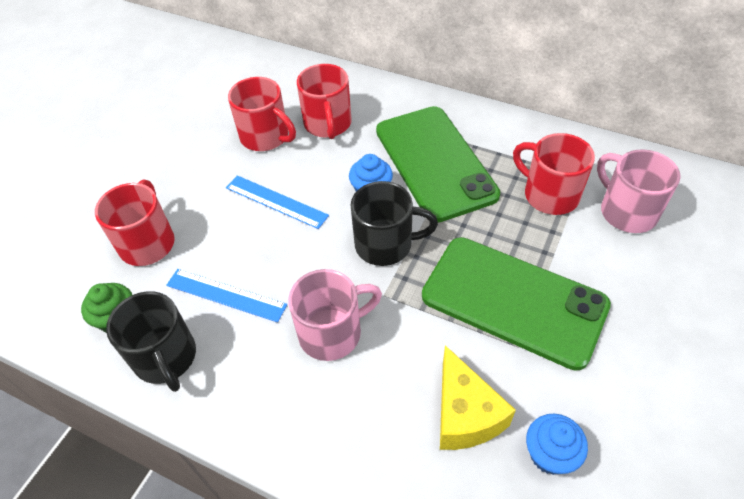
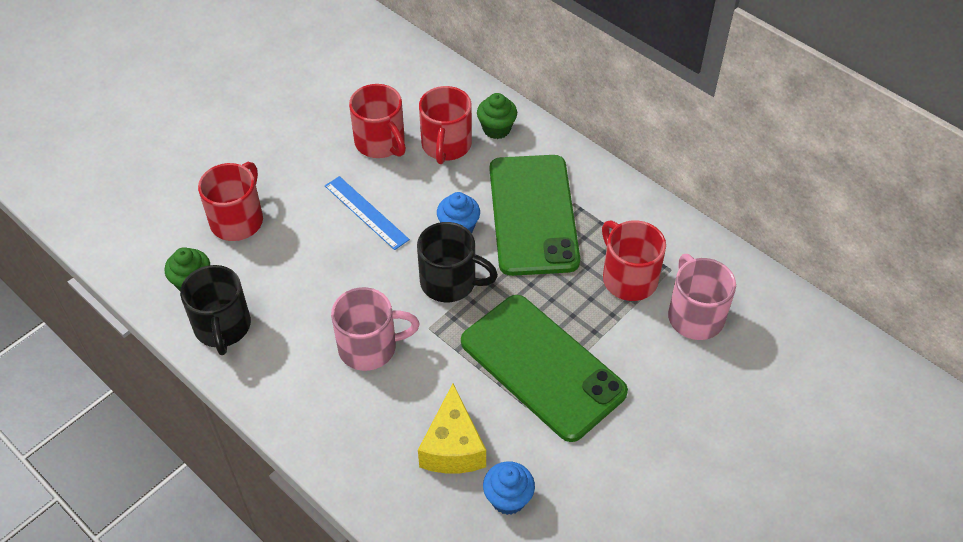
camera: 15 degrees right, 0 degrees up
blue ruler [166,269,287,322] -> none
none -> green cupcake [477,93,517,139]

